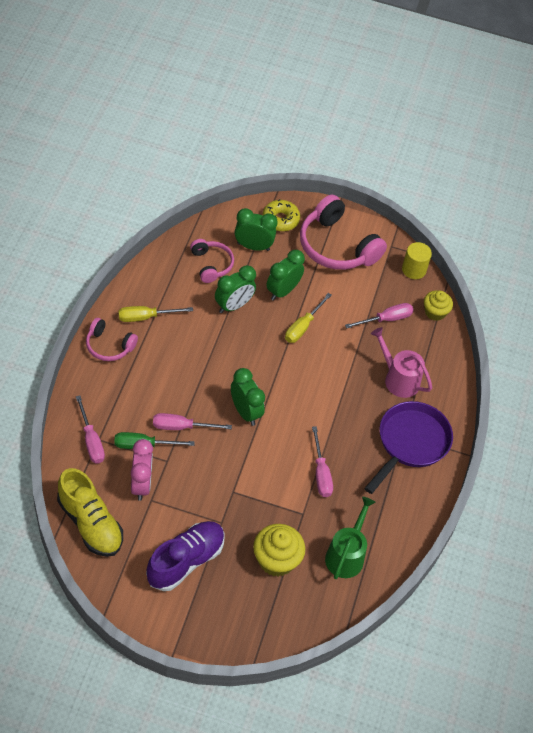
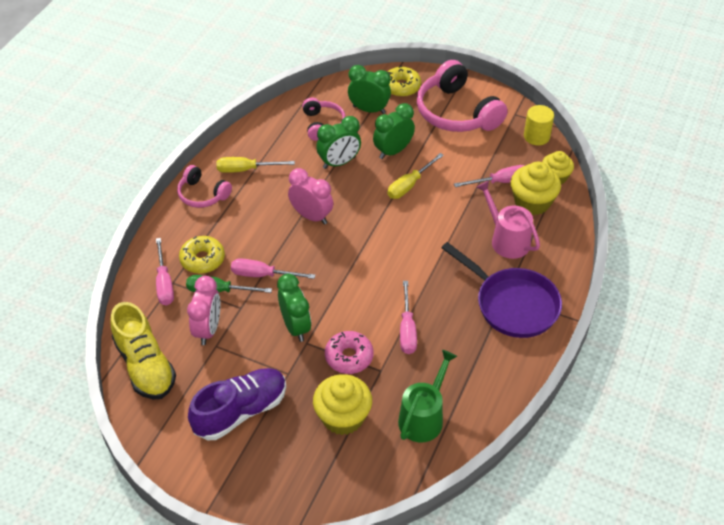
camera: 15 degrees right, 5 degrees down
green clock [231,368,265,426] -> green clock moved to [277,274,311,342]
purple pan [364,401,453,494] -> purple pan turned 90 degrees clockwise [442,242,562,338]
none -> yellow donut [179,236,225,274]
none -> pink clock [288,168,333,225]
none -> pink donut [325,331,373,374]
none -> yellow cupcake [511,162,561,215]

